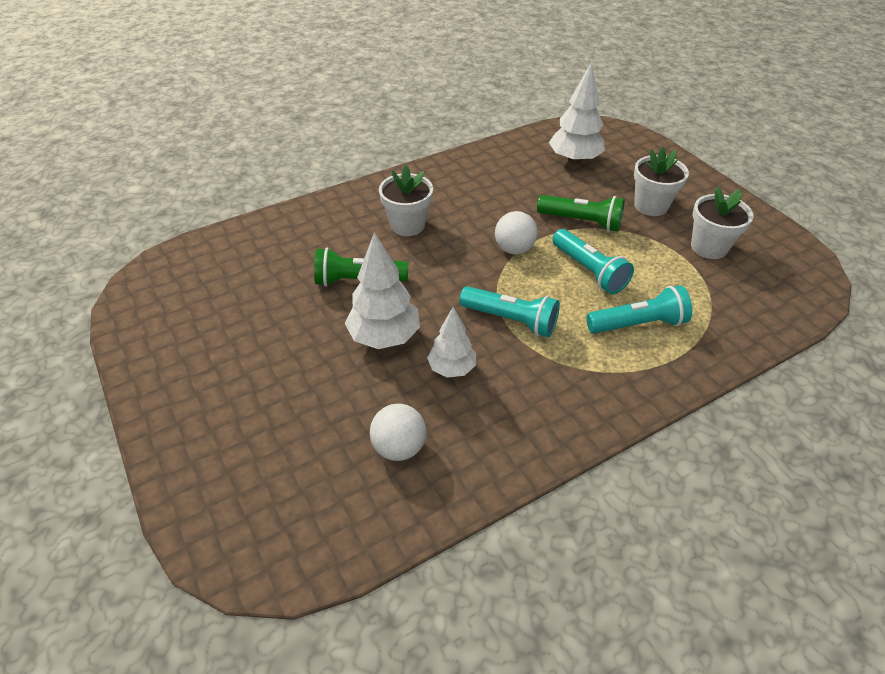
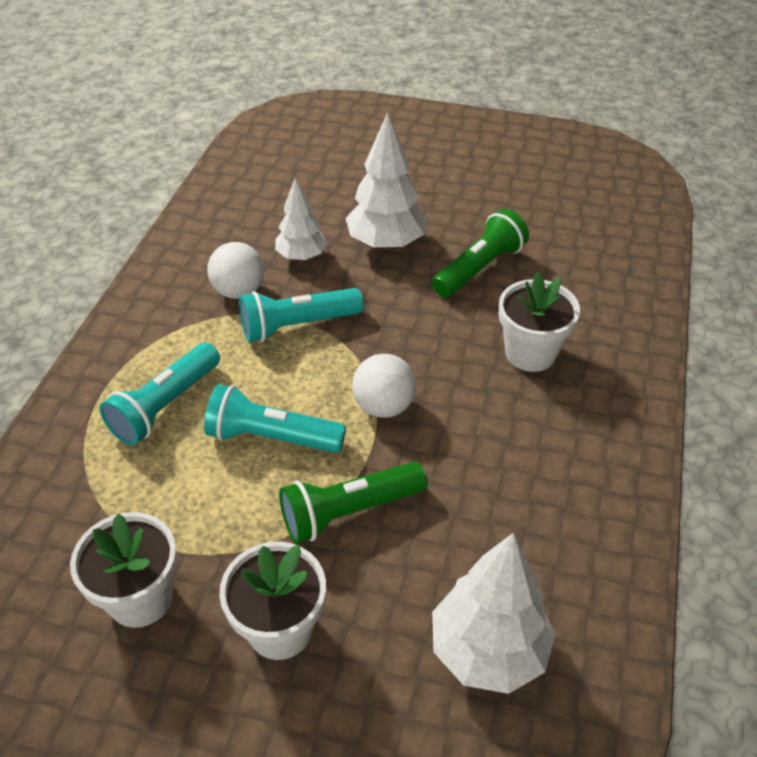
camera: 135 degrees right, 0 degrees up
white ball [370,404,426,461] -> white ball moved to [207,242,264,299]

